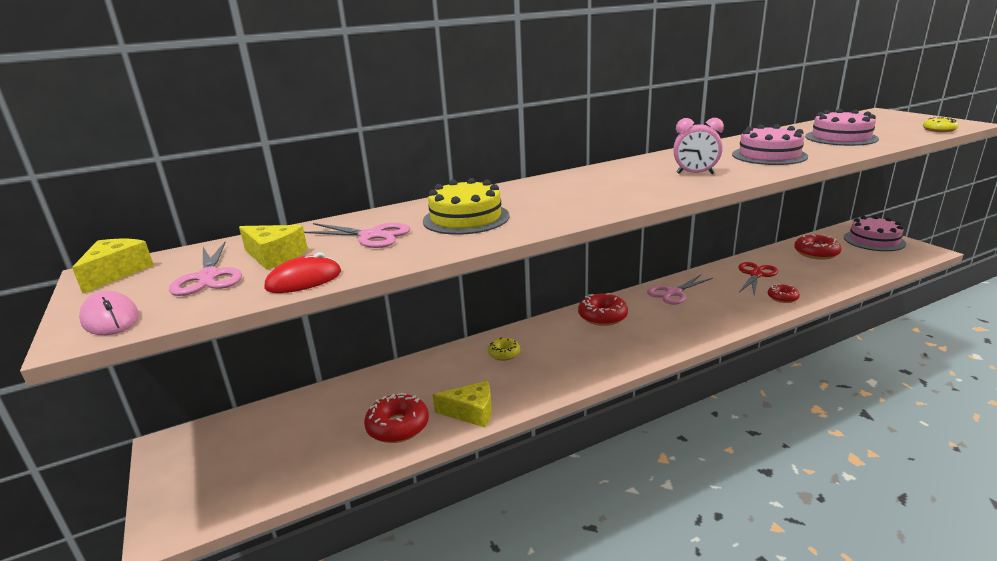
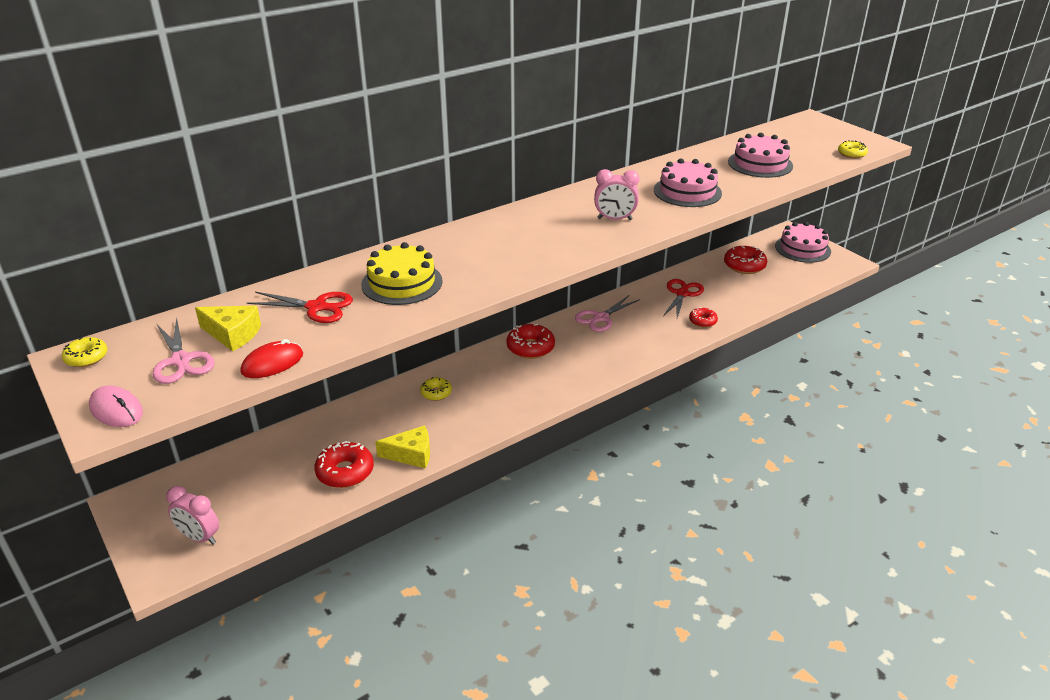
camera: 10 degrees left, 10 degrees up
yellow cheese [72,239,154,294] -> yellow donut [62,337,107,367]
pink scissors [304,223,410,248] -> red scissors [246,292,353,323]
none -> pink clock [166,486,219,545]

